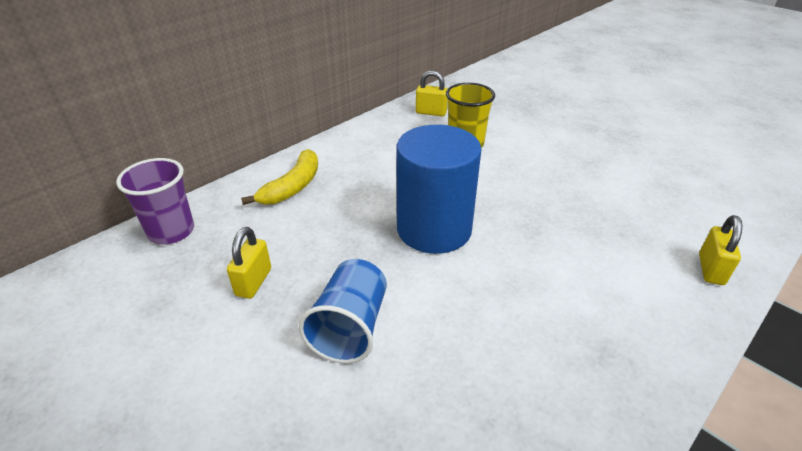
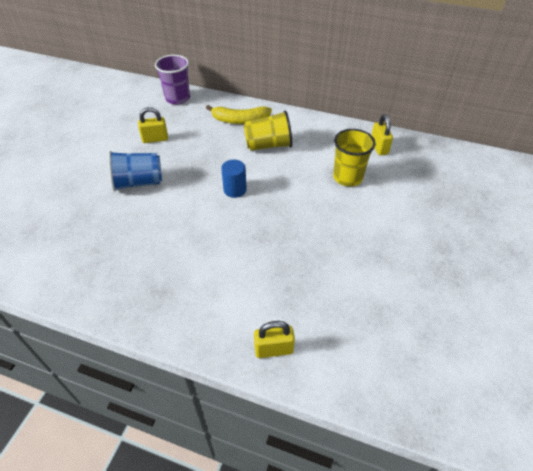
camera: 65 degrees right, 10 degrees up
blue cylinder [396,125,482,254] -> blue cylinder [221,160,247,198], size x0.45
none -> yellow cup [244,110,292,151]

